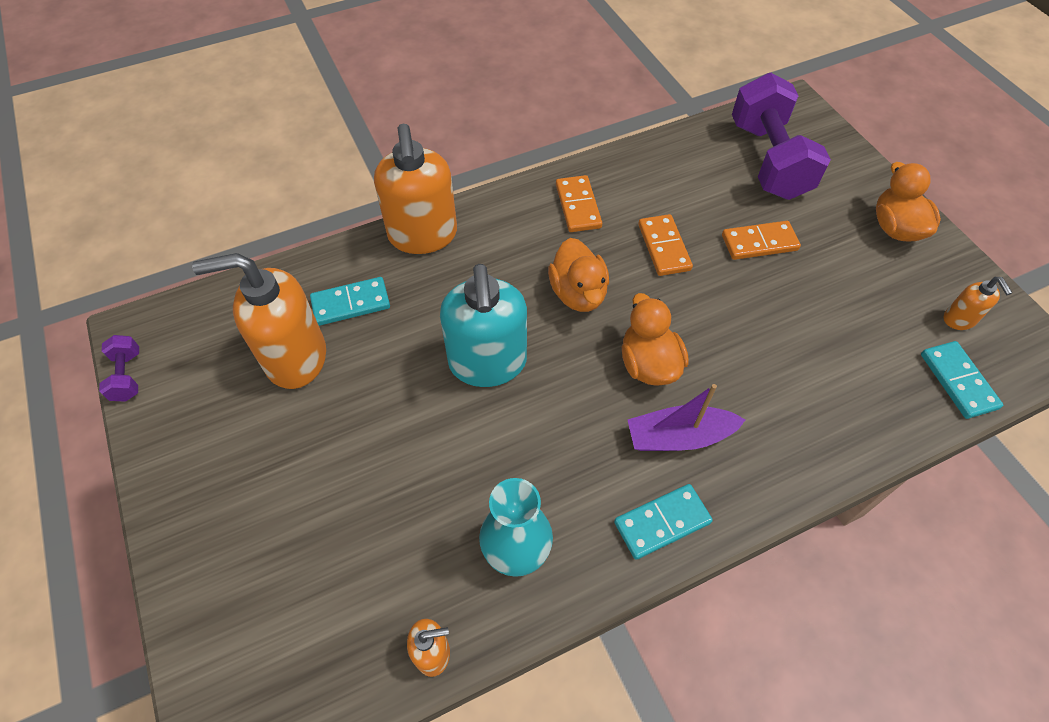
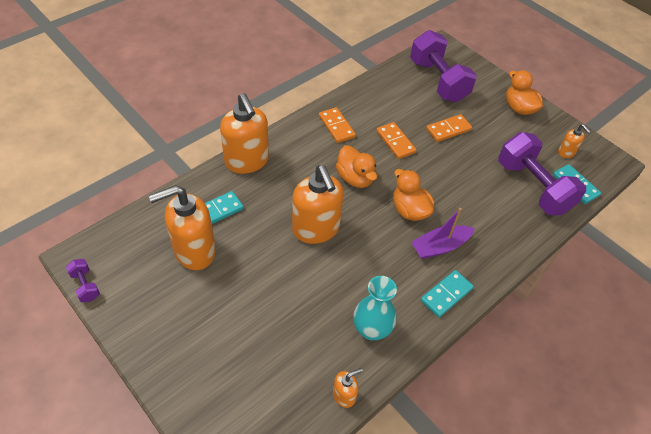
camera: 20 degrees left, 5 degrees down
turquoise soap dispenser [440,264,527,387] -> orange soap dispenser [292,165,344,244]
none -> purple dumbbell [498,132,586,215]

